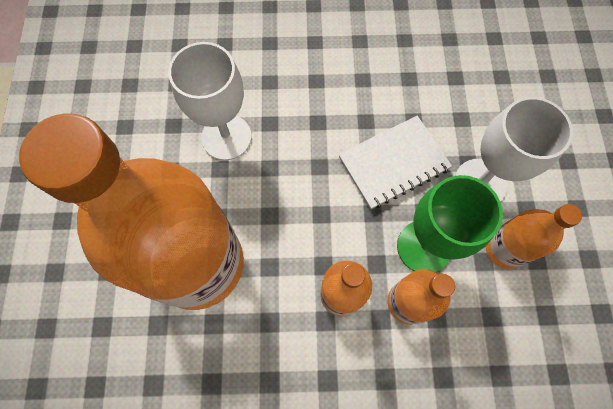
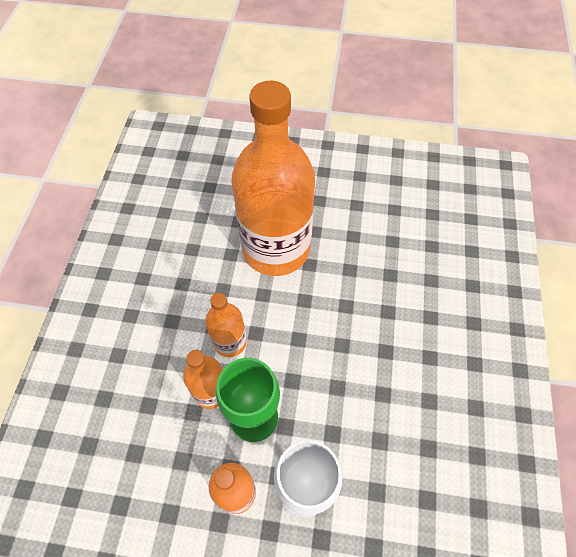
camera: 100 degrees right, 10 degrees down
white goblet [168,42,252,160] -> none
white notebook [339,116,452,209] -> none

